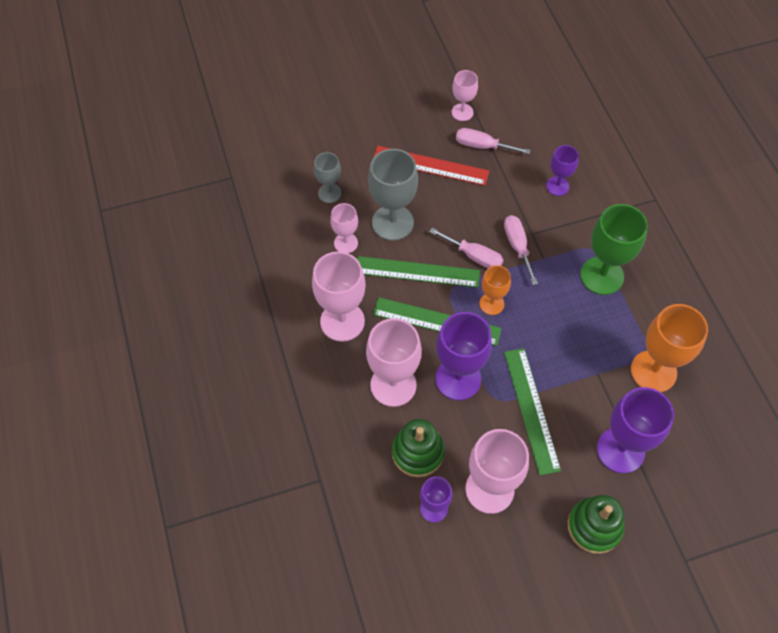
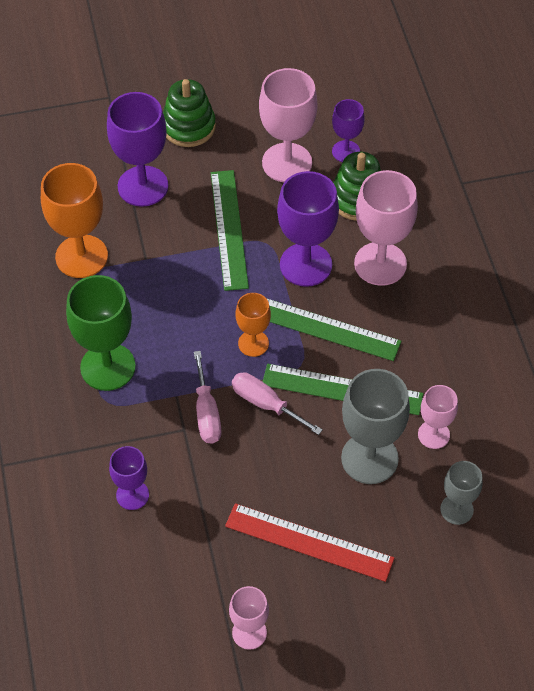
camera: 175 degrees left, 5 degrees down
pink goblet [312,251,366,342] -> none
pink screwdriver [456,128,531,154] -> none

